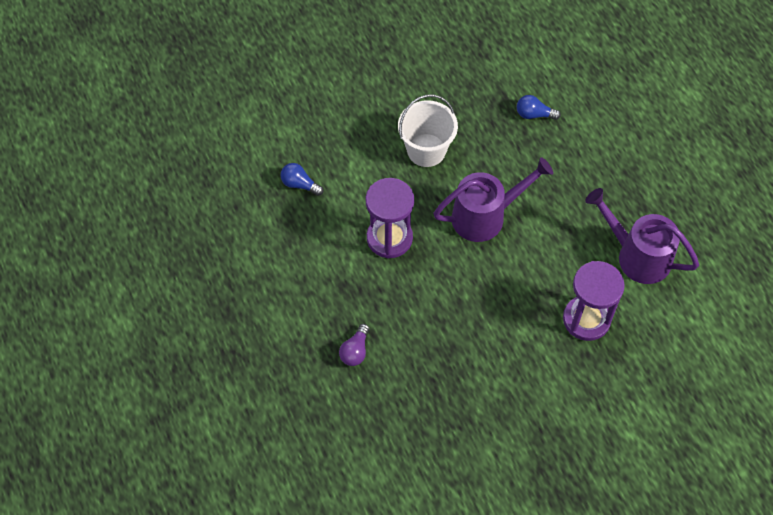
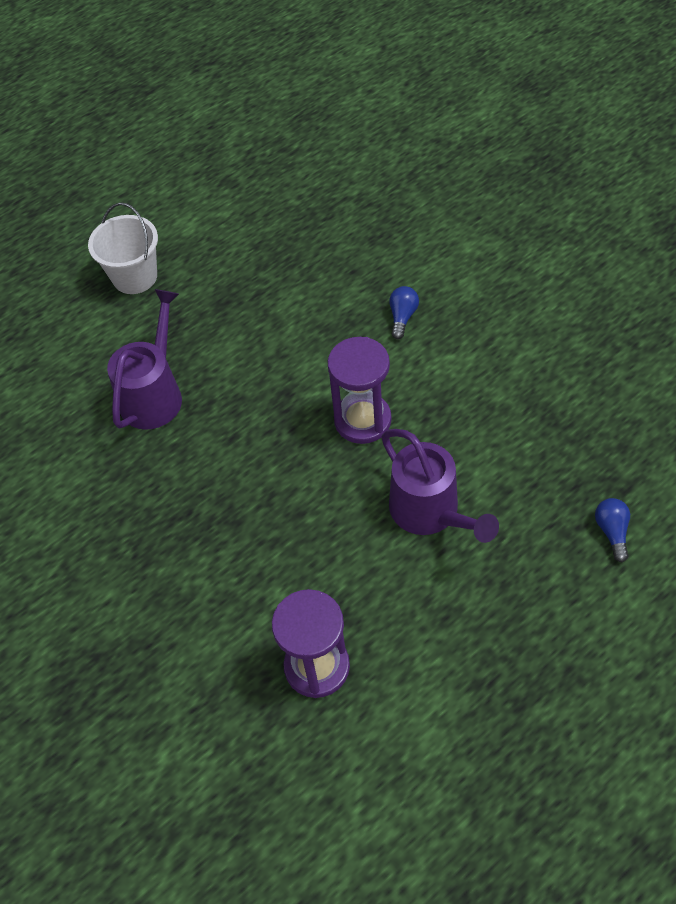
camera: 80 degrees right, 5 degrees down
purple light bulb [339,324,369,366] -> none
white bucket [398,95,458,167] -> white bucket moved to [88,202,158,294]
purple watering can [585,188,699,284] -> purple watering can moved to [107,289,182,430]

